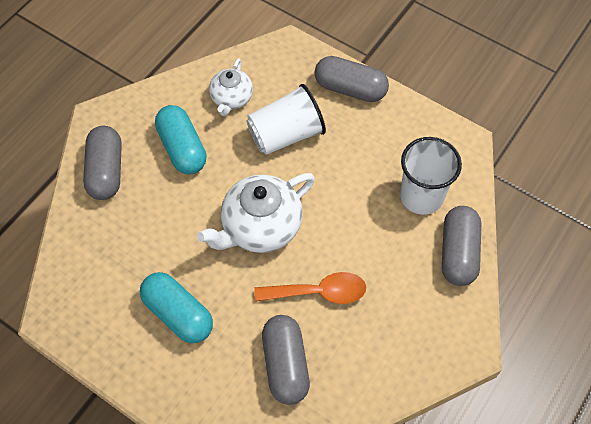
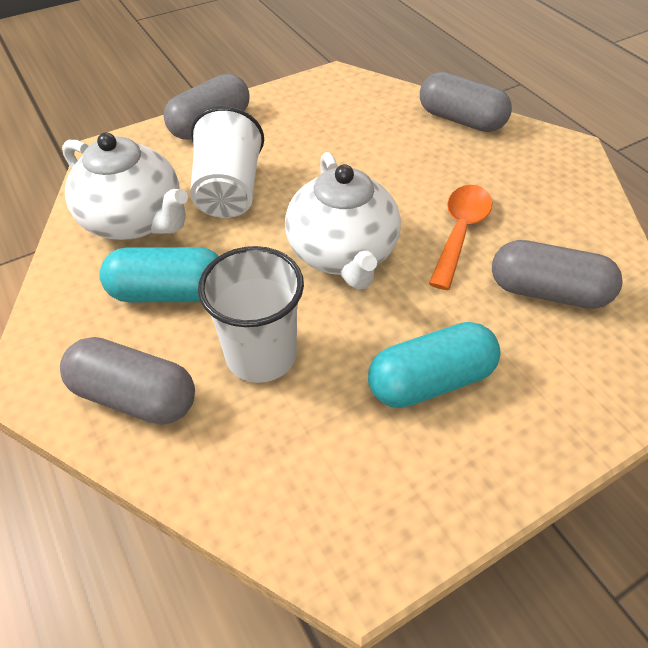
camera: 65 degrees left, 10 degrees down
white teapot [209,58,253,116] -> white teapot [62,132,188,240], size x1.69
white cup [400,137,462,215] -> white cup moved to [198,246,304,383]

